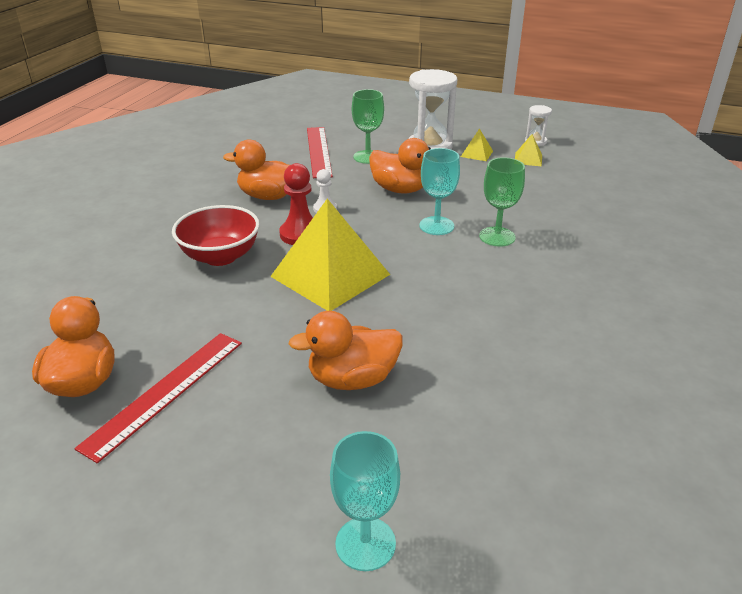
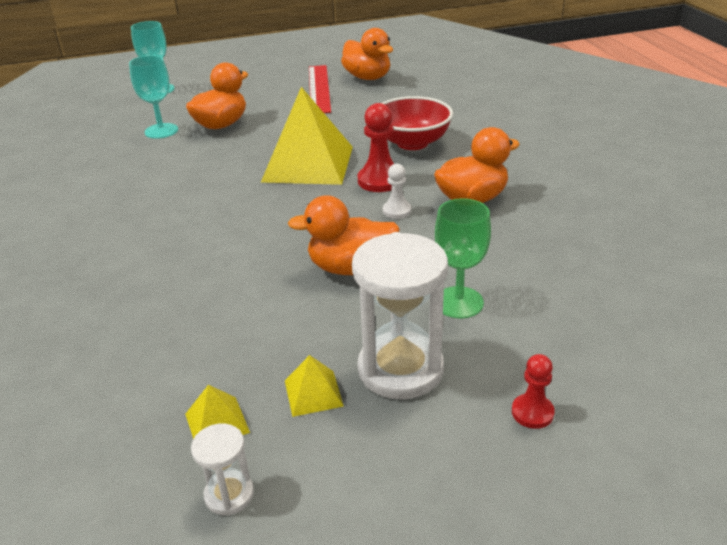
camera: 145 degrees right, 0 degrees up
red ruler [307,127,333,178] -> none
turquoise goblet [419,148,460,235] -> turquoise goblet moved to [129,55,178,139]
green goblet [479,157,525,246] -> none
none -> red pawn [512,354,555,429]

